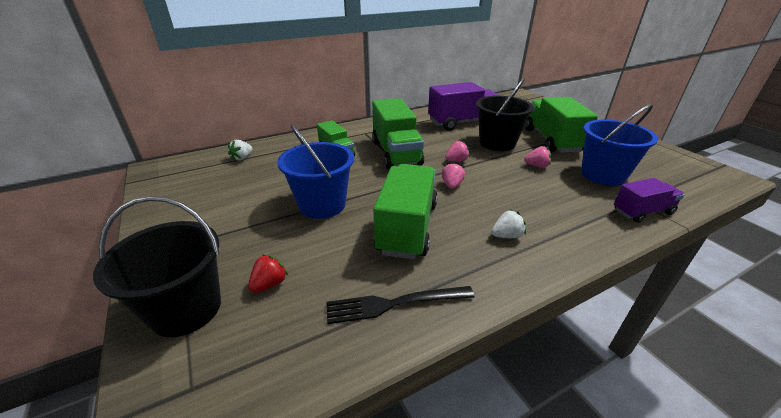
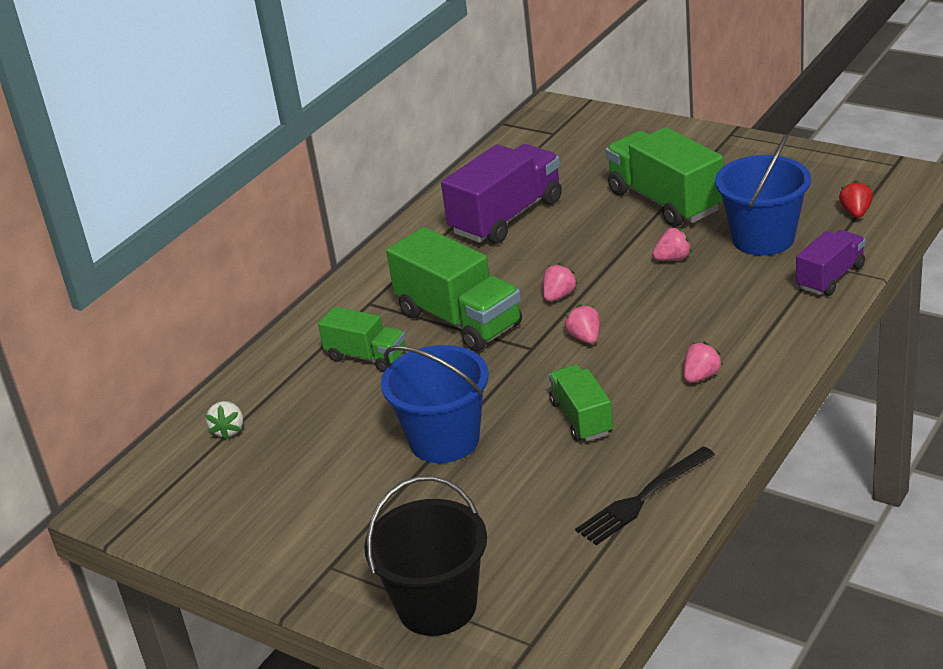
camera: 25 degrees left, 0 degrees up
red strawberry [248,255,288,293] -> red strawberry moved to [839,180,873,218]
green truck [373,164,438,259] -> green truck [549,365,613,442], size x0.58
black bucket [476,78,534,151] -> none
white strawberry [491,210,526,238] -> pink strawberry [684,342,723,383]

